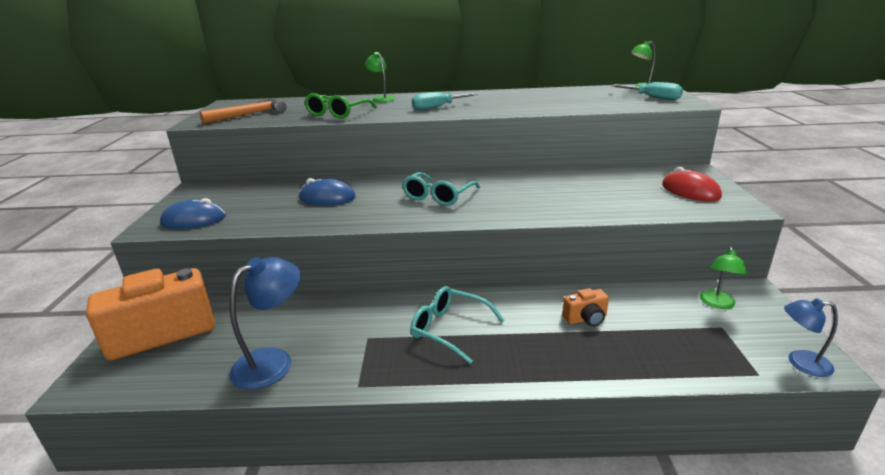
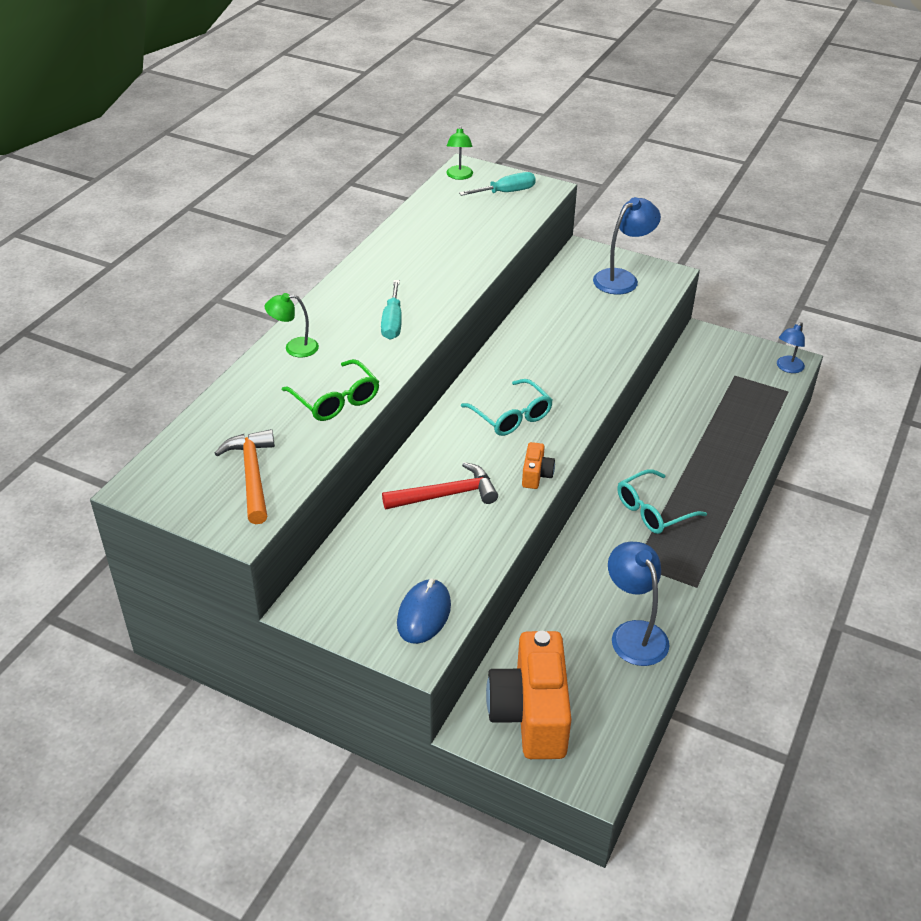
camera: 65 degrees left, 15 degrees up
blue mouse [299,178,356,205] -> red hammer [382,462,498,509]
orange camera [563,288,609,327] -> orange camera moved to [522,442,555,489]
red mouse [662,167,722,202] -> blue lamp [593,197,661,295]
green lamp [700,246,747,309] -> none

